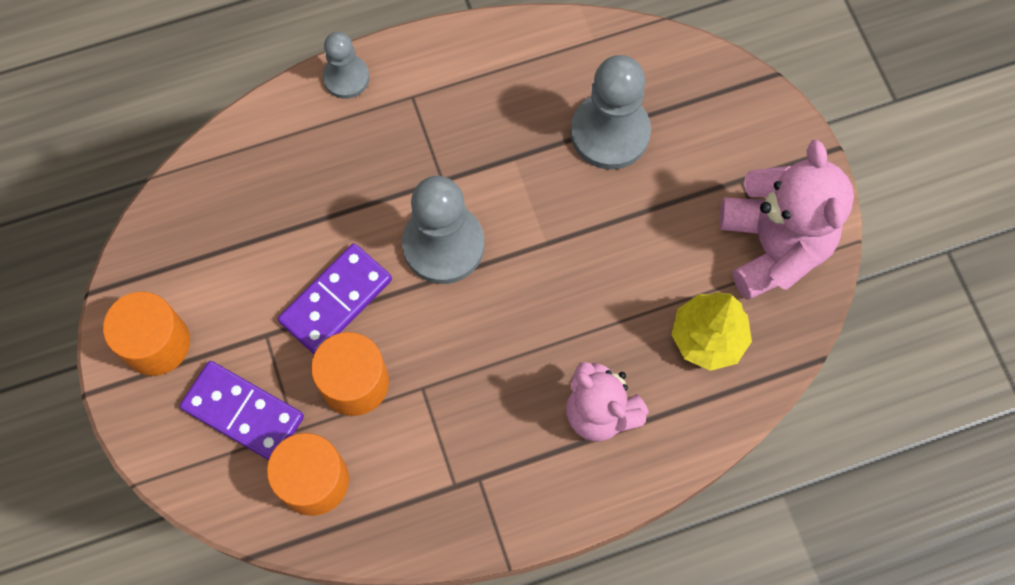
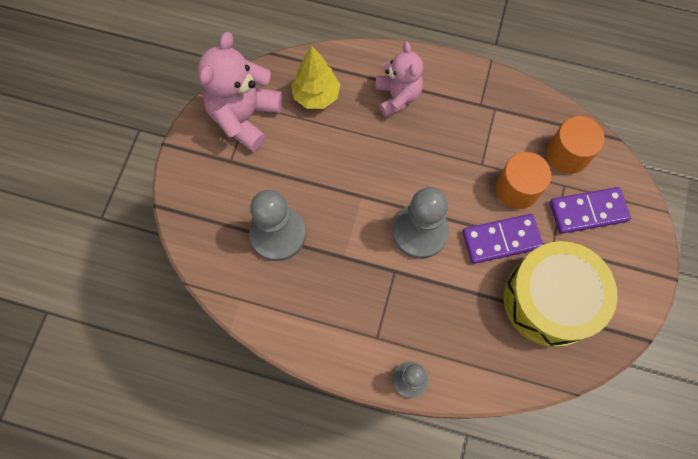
camera: 145 degrees left, 0 degrees up
orange cylinder [103,292,190,376] -> none
purple domino [180,361,304,460] -> purple domino turned 75 degrees counterclockwise [550,187,631,234]
none -> yellow drum [504,241,617,347]

